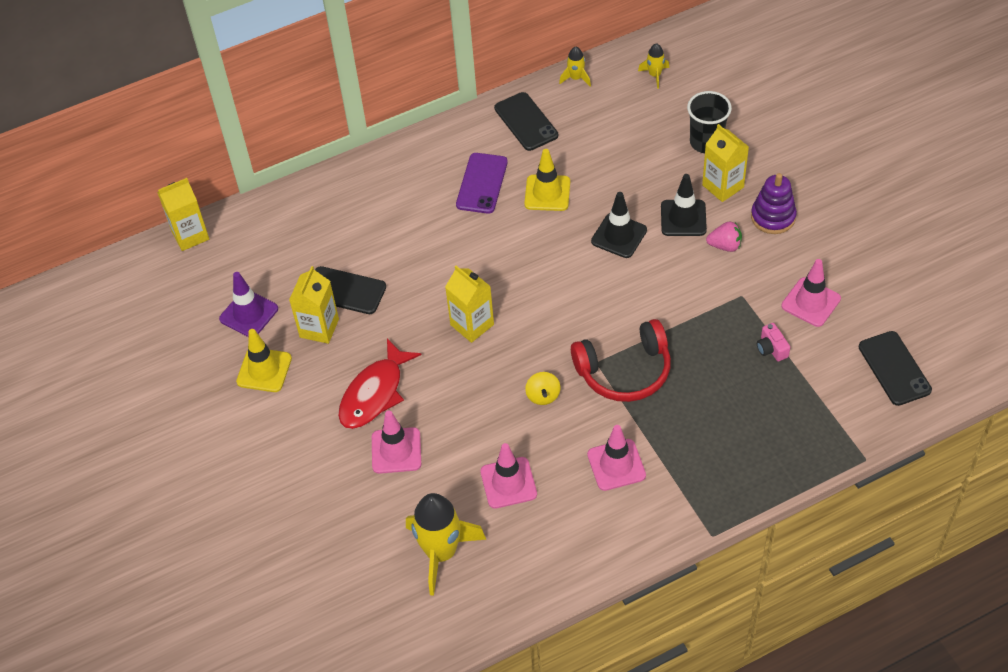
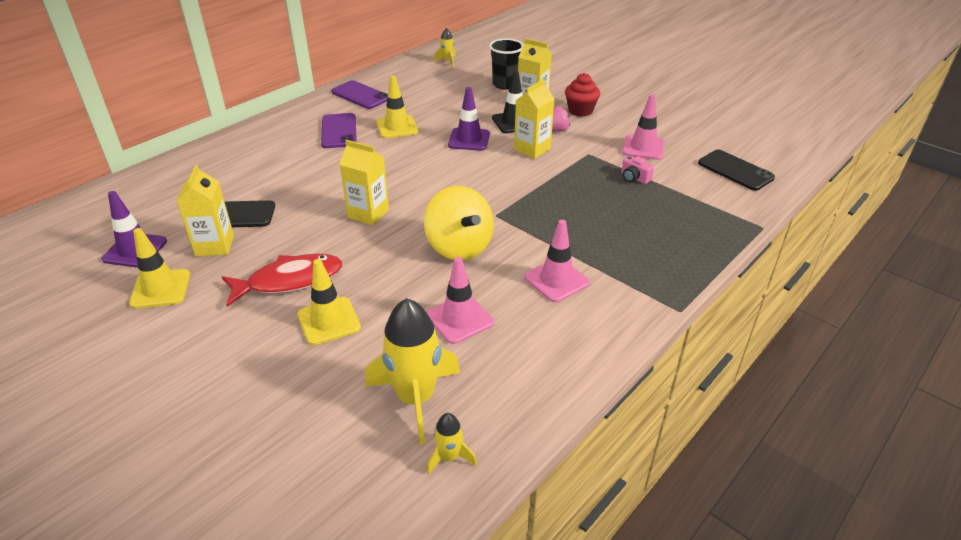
camera: 25 degrees left, 15 degrees down
yellow carton [157,178,209,251] -> yellow carton moved to [514,79,554,159]
red fish [338,339,422,429] -> red fish turned 120 degrees counterclockwise [222,254,342,307]
pink traffic cone [372,411,421,474] -> yellow traffic cone [298,259,361,345]
black phone [494,92,558,151] -> purple phone [331,80,388,109]
yellow spinning top [525,372,560,405] -> yellow spinning top [424,186,494,260], size x2.11
yellow rocket [559,47,591,86] -> yellow rocket moved to [427,413,477,475]
red headphones [571,319,671,402] -> none
black traffic cone [591,192,647,258] -> purple traffic cone [448,87,490,151]
purple stacking toy [751,173,797,234] -> red cupcake [565,73,600,117]

